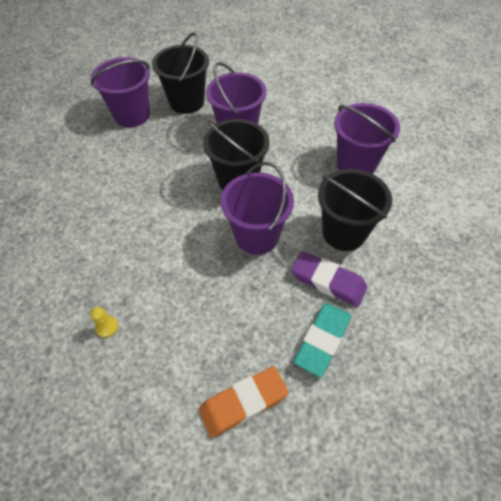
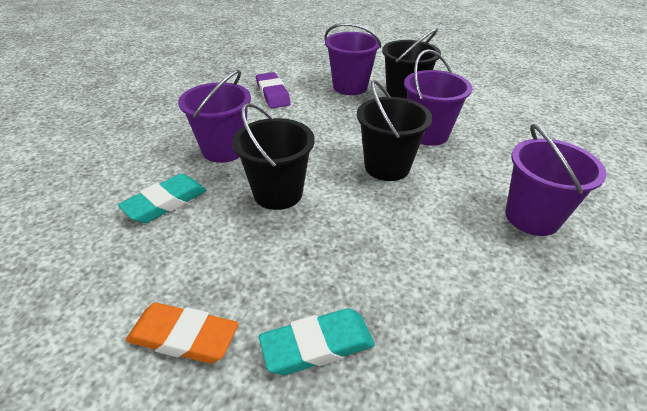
camera: 40 degrees right, 15 degrees down
yellow pawn [91,307,118,338] -> turquoise eraser [118,174,207,223]
purple bucket [221,162,294,255] -> purple bucket moved to [178,70,251,163]
purple eraser [291,251,368,307] -> purple eraser moved to [256,72,291,108]
black bucket [318,169,392,251] -> black bucket moved to [232,103,314,210]

